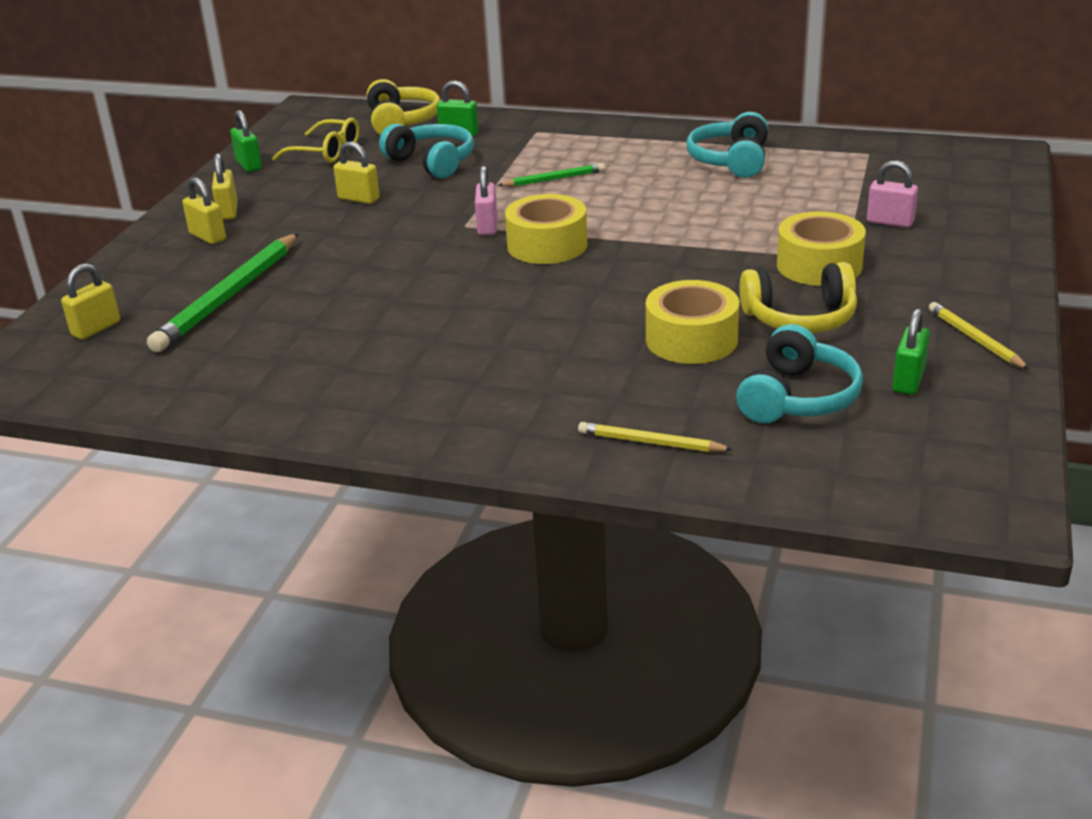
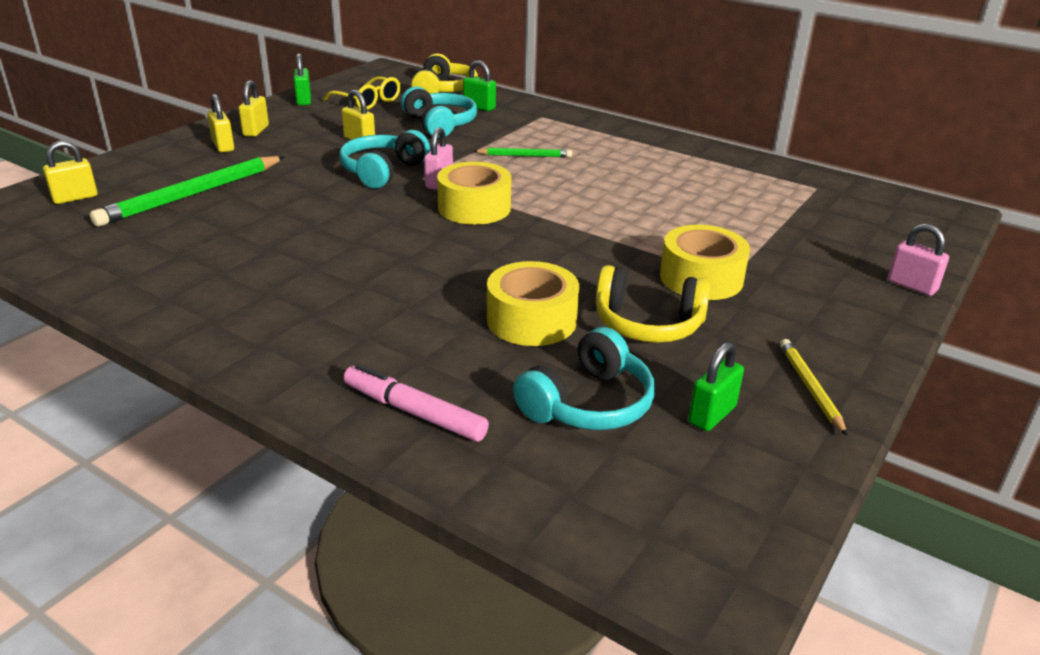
camera: 15 degrees right, 0 degrees up
yellow pencil [578,422,734,452] -> pink marker [344,364,489,442]
turquoise headphones [686,112,768,178] -> turquoise headphones moved to [339,130,430,189]
pink padlock [867,160,918,228] -> pink padlock moved to [888,223,949,296]

